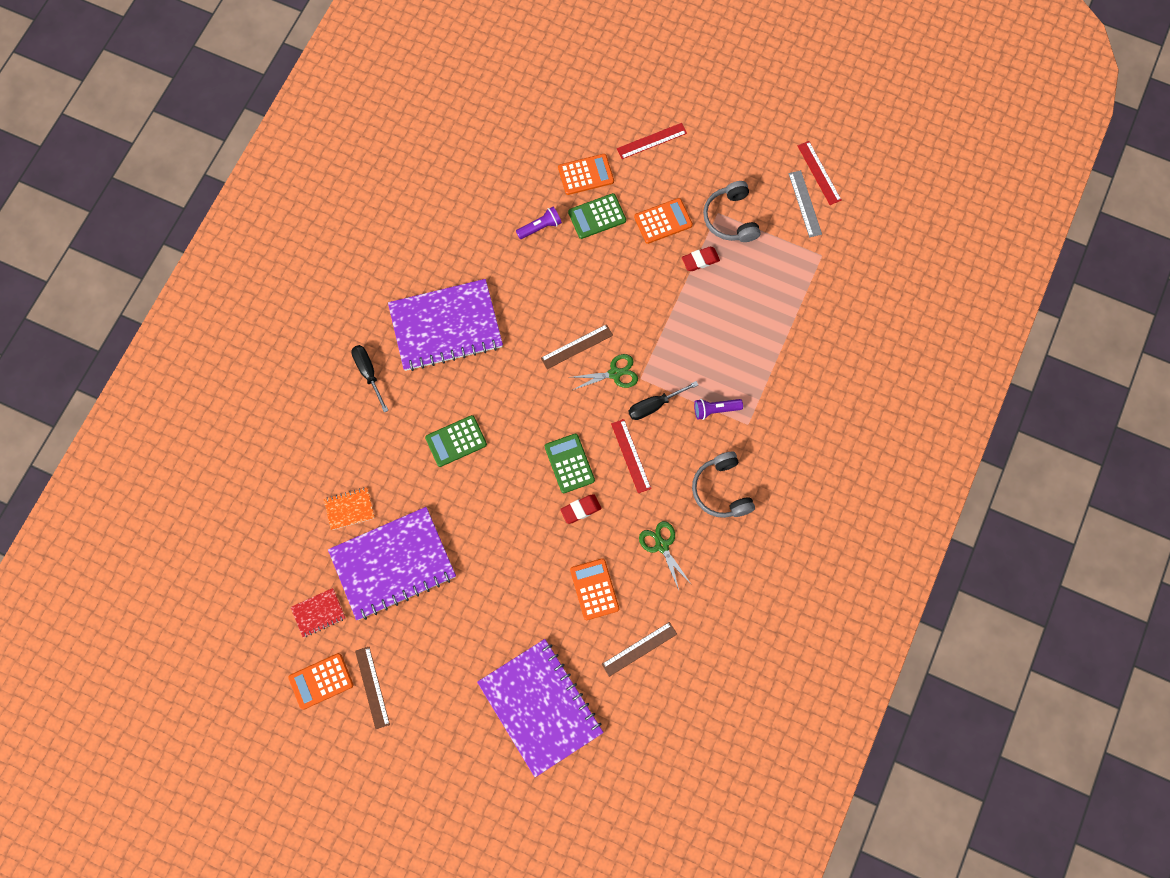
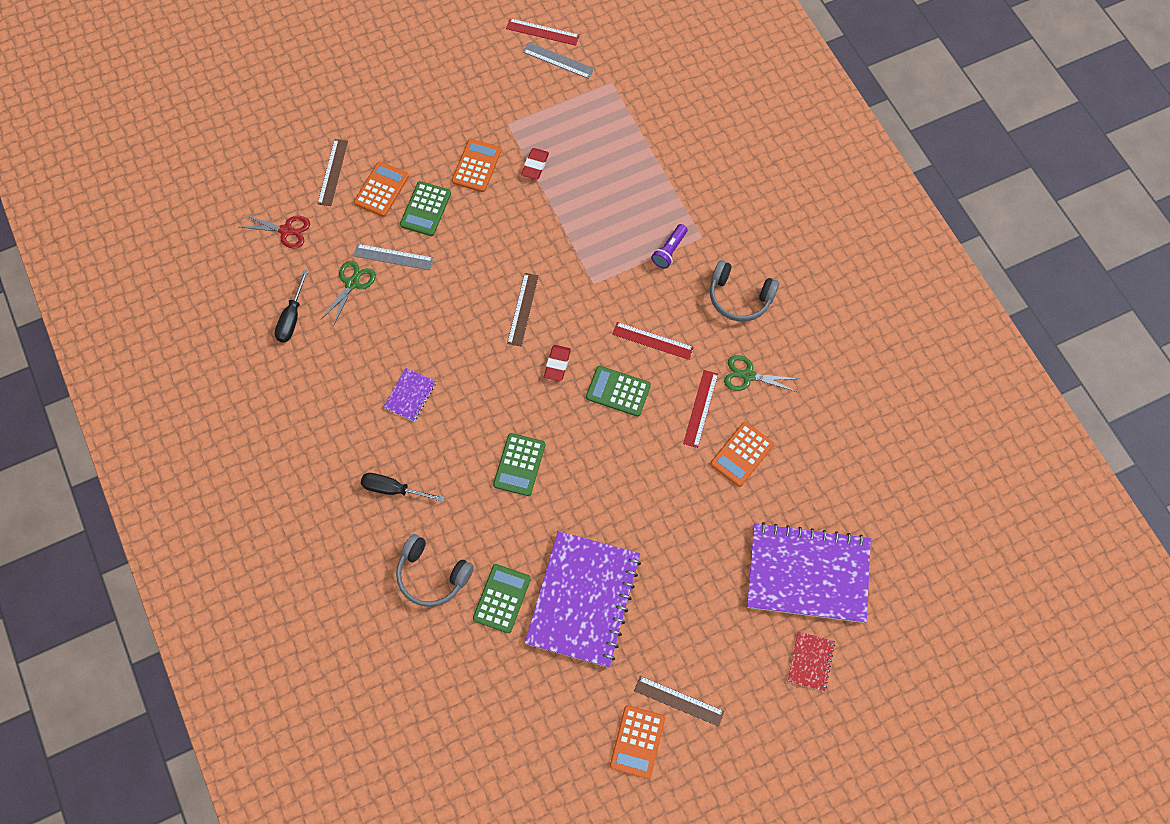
camera: 50 degrees left, 5 degrees down
red notebook [291,588,345,638] -> red notebook moved to [788,632,835,691]
orange notebook [324,487,375,530] -> green calculator [473,564,531,633]
purple notebook [388,279,503,371] -> purple notebook [383,368,436,422], size x0.43
purple flashlight [516,206,562,239] -> grey ruler [354,244,434,270]
red eraser [560,494,602,524] -> red eraser moved to [544,345,571,381]
green scissors [569,354,638,390] -> green scissors moved to [321,261,376,326]
orange calculator [570,558,619,620] -> orange calculator turned 75 degrees counterclockwise [710,422,774,487]
brown ruler [602,622,677,677] -> brown ruler moved to [318,139,348,206]
red ruler [617,123,687,159] -> red ruler moved to [683,370,718,448]
black screwdriver [628,381,698,420] -> black screwdriver moved to [275,270,309,342]
grey headphones [703,181,761,242] -> grey headphones moved to [396,534,474,607]
none -> red scissors [240,214,310,249]

